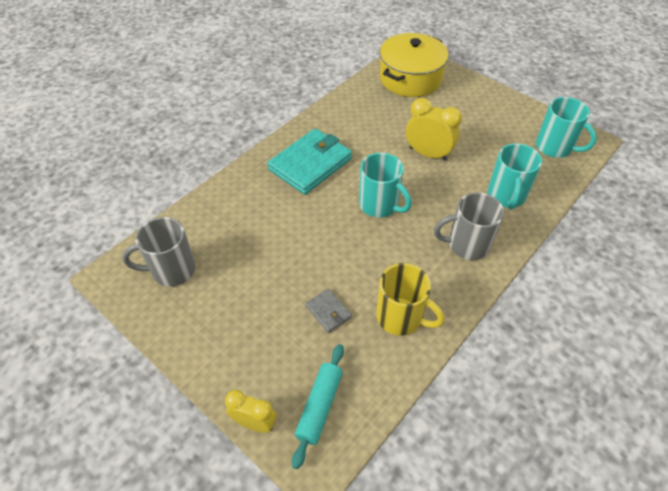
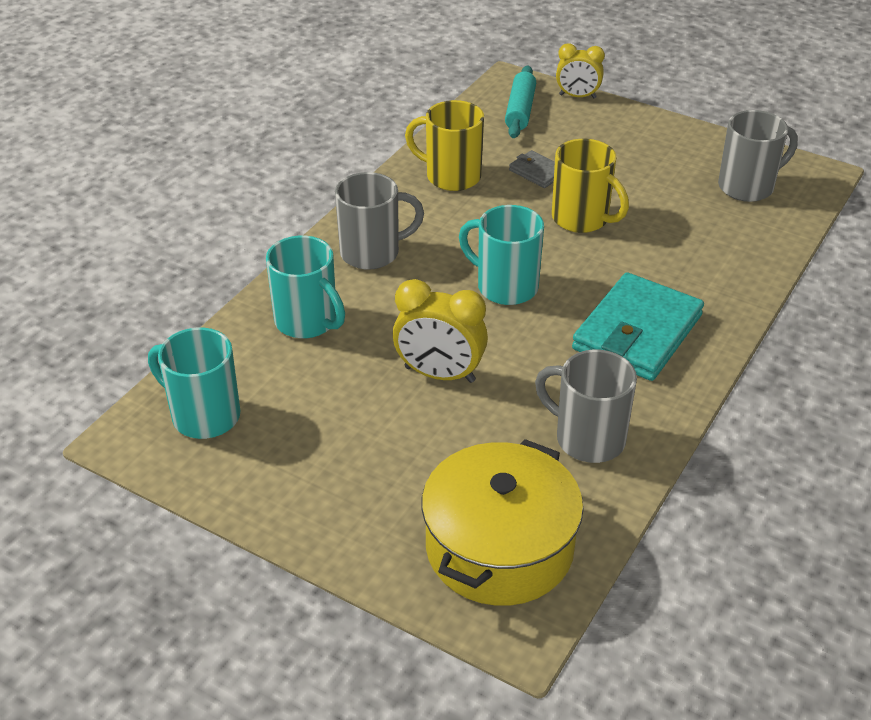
camera: 170 degrees right, 10 degrees down
turquoise mug [488,143,542,210] -> turquoise mug turned 135 degrees clockwise [266,236,345,338]
none -> grey mug [535,350,637,463]
none -> yellow mug [552,139,629,233]

